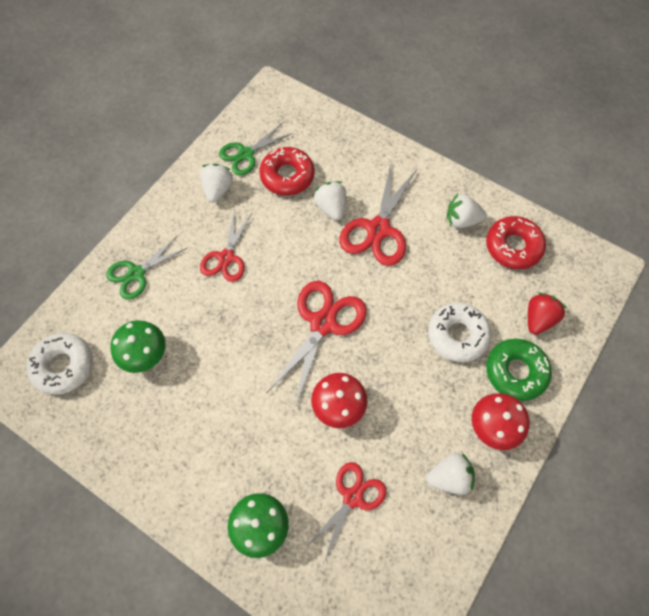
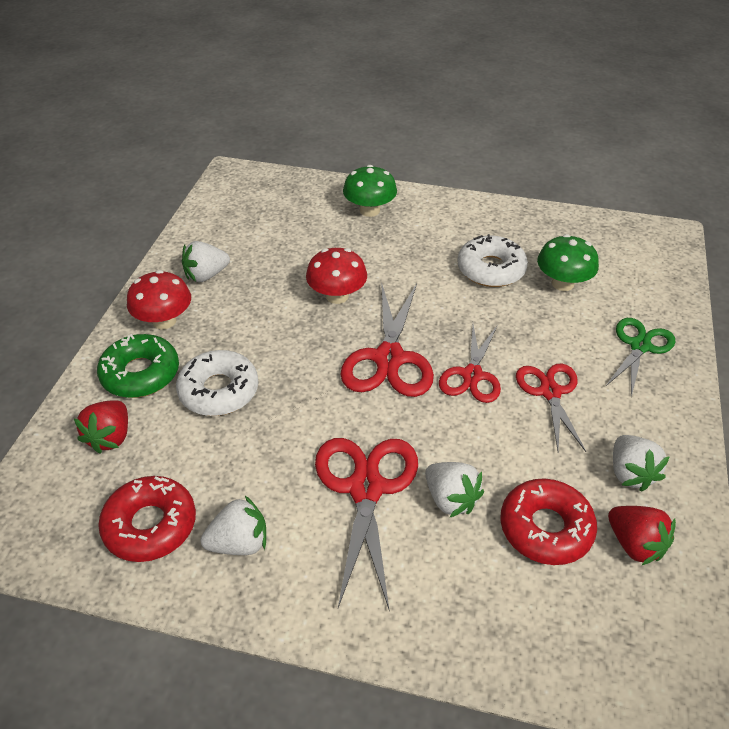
camera: 160 degrees right, 20 degrees down
white donut [26,333,93,395] -> white donut moved to [457,234,528,287]
green scissors [219,123,293,175] -> red strawberry [608,506,676,566]
red scissors [306,462,387,562] -> red scissors moved to [439,324,501,403]

